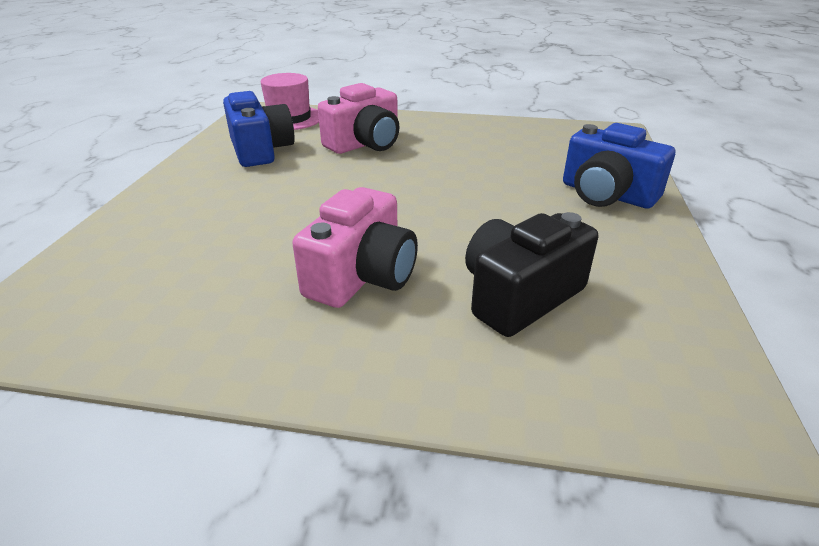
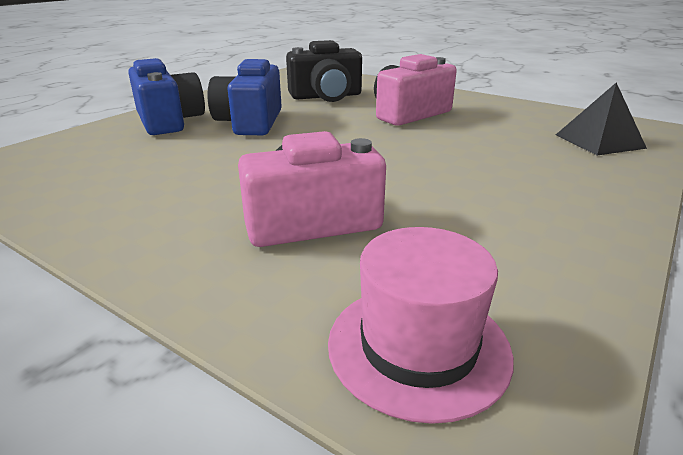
camera: 155 degrees left, 5 degrees down
blue camera [223,91,295,167] -> blue camera moved to [207,59,282,135]
none -> black pyramid [556,82,647,155]

